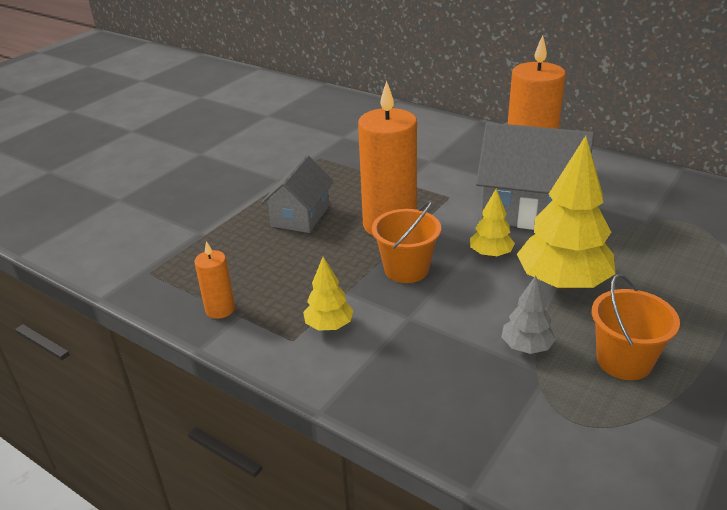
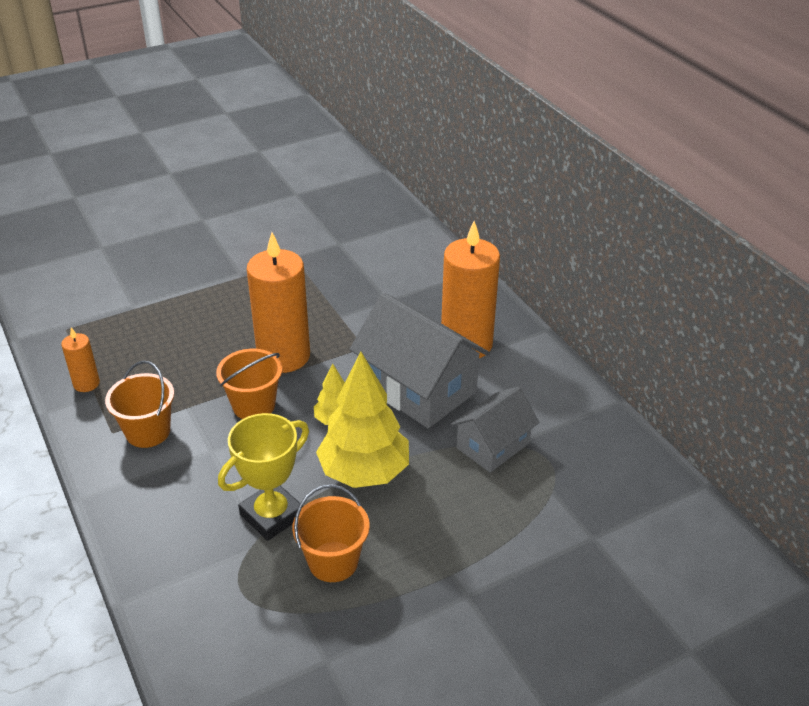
camera: 25 degrees right, 5 degrees up
grey house [261,155,334,233] -> grey house moved to [451,387,539,473]
yellow tree [303,257,353,331] -> orange bucket [105,360,174,448]
grey tree [501,276,556,354] -> yellow trophy [218,413,309,541]

